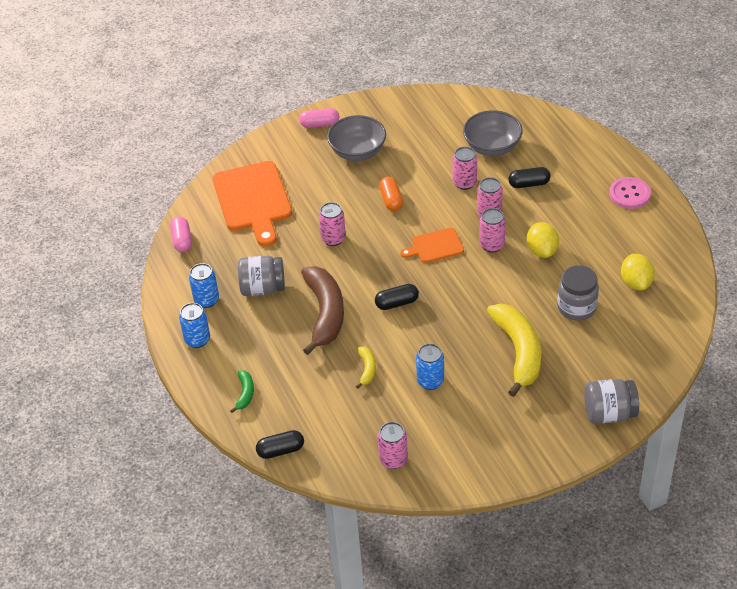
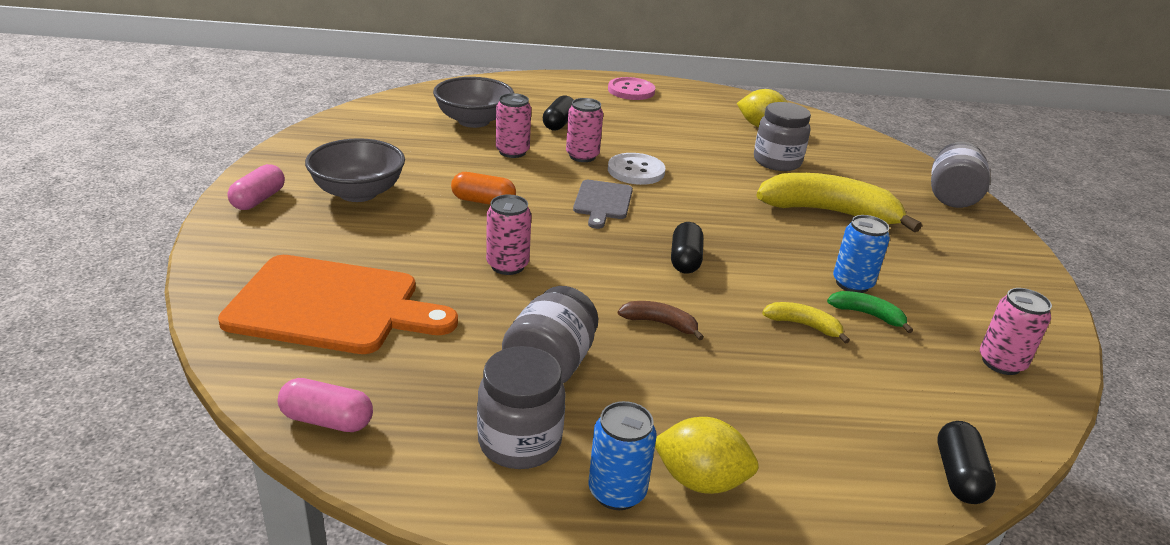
camera: 70 degrees left, 15 degrees down
blue can [189,263,219,308] -> grey jar [477,346,566,469]
green banana [230,370,254,413] -> green banana moved to [827,291,913,333]
brown banana [301,266,344,355] -> brown banana [618,301,704,340], size x0.45
orange cutting board [400,228,464,263] -> grey cutting board [573,180,633,229]
pink can [479,208,506,253] -> white button [608,153,665,185]
yellow lemon [527,222,559,258] -> yellow lemon moved to [655,417,759,494]

